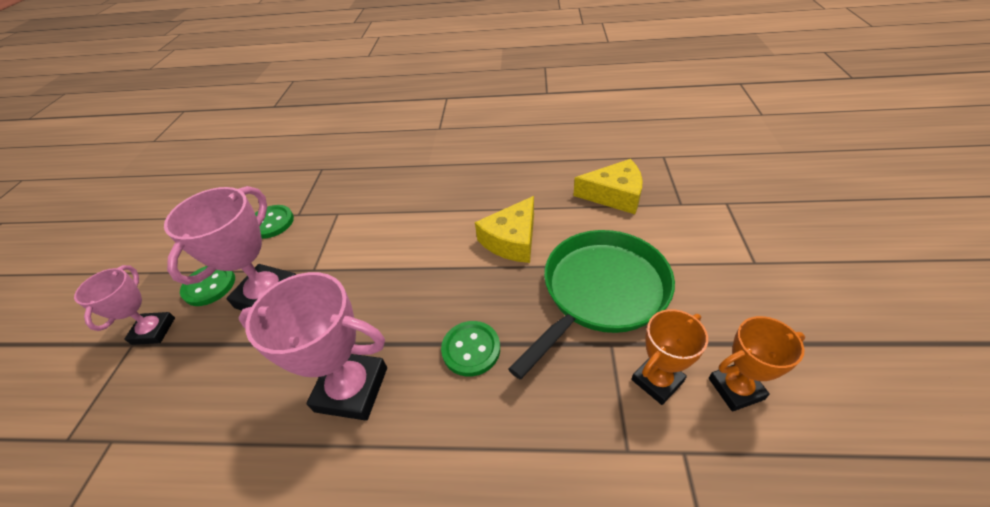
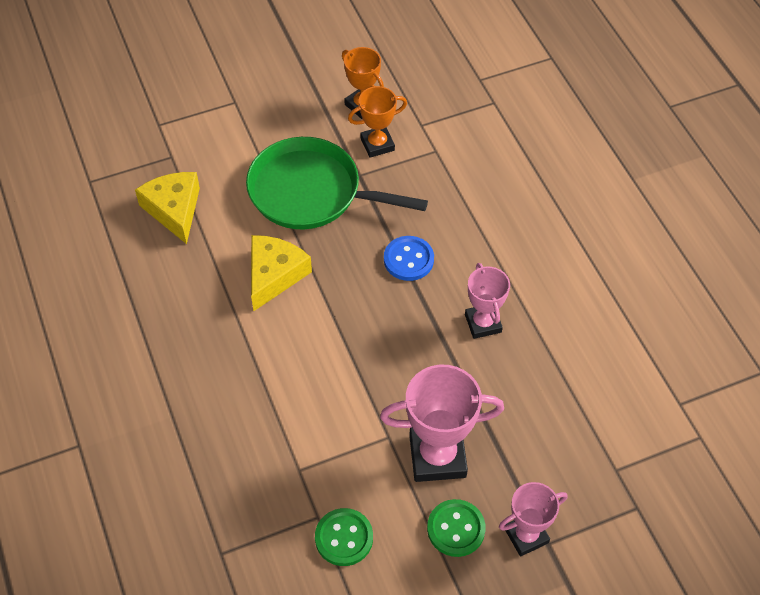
camera: 120 degrees left, 10 degrees up
pink trophy [238,272,387,421] -> pink trophy [465,263,510,339], size x0.62
green button [441,321,500,377] -> blue button [384,236,434,281]
yellow cheese [475,196,534,263] -> yellow cheese turned 75 degrees counterclockwise [251,235,312,311]
orange trophy [631,309,708,405] -> orange trophy turned 45 degrees counterclockwise [348,86,407,158]

